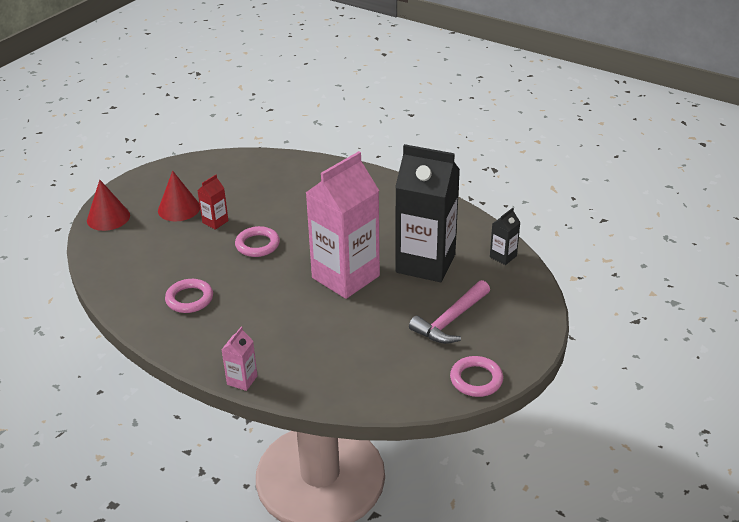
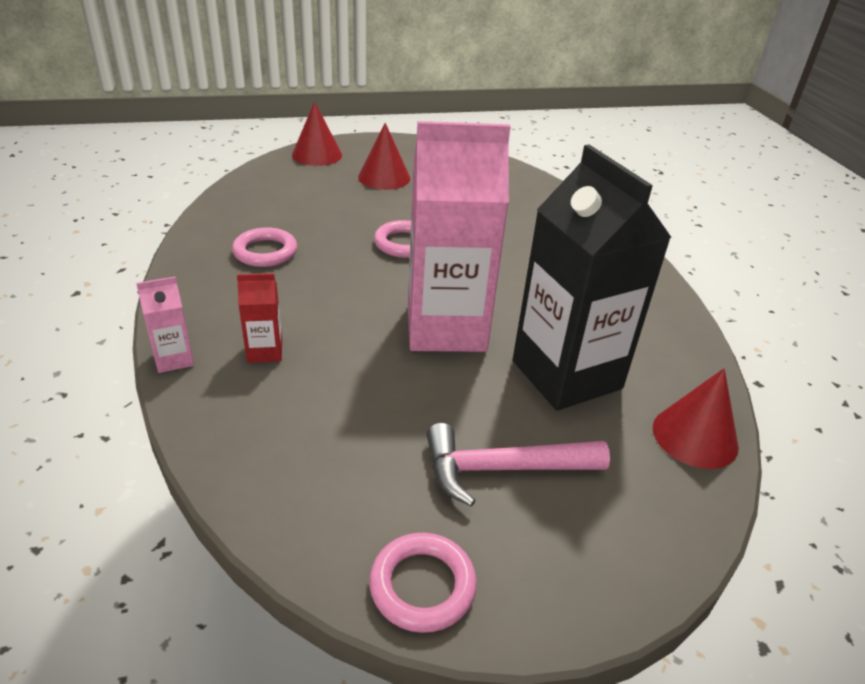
camera: 40 degrees right, 0 degrees up
red carton [197,175,229,230] -> red carton moved to [237,273,282,363]
black carton [490,208,521,265] -> red cone [653,368,739,469]

